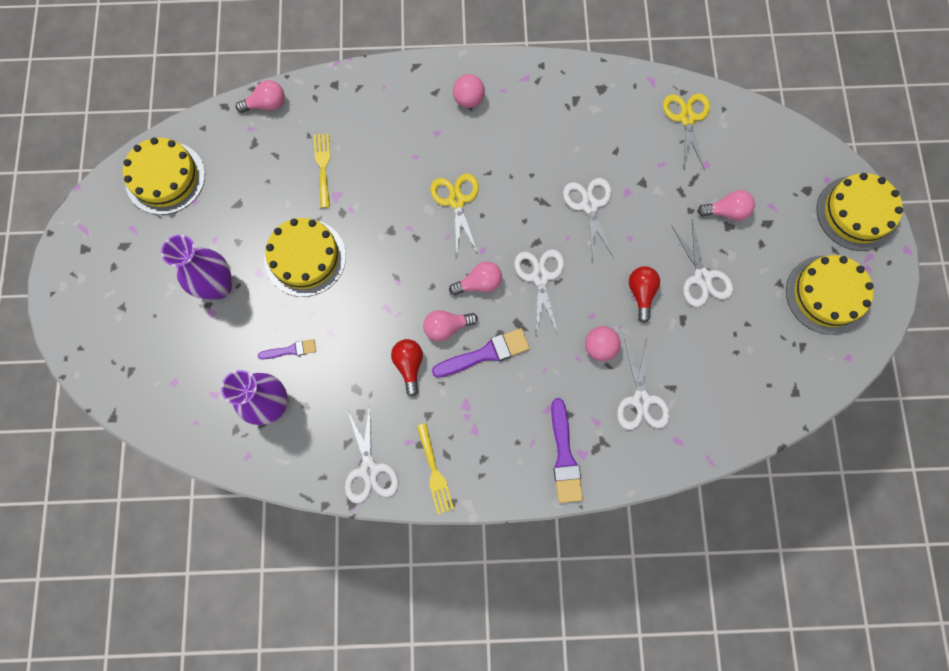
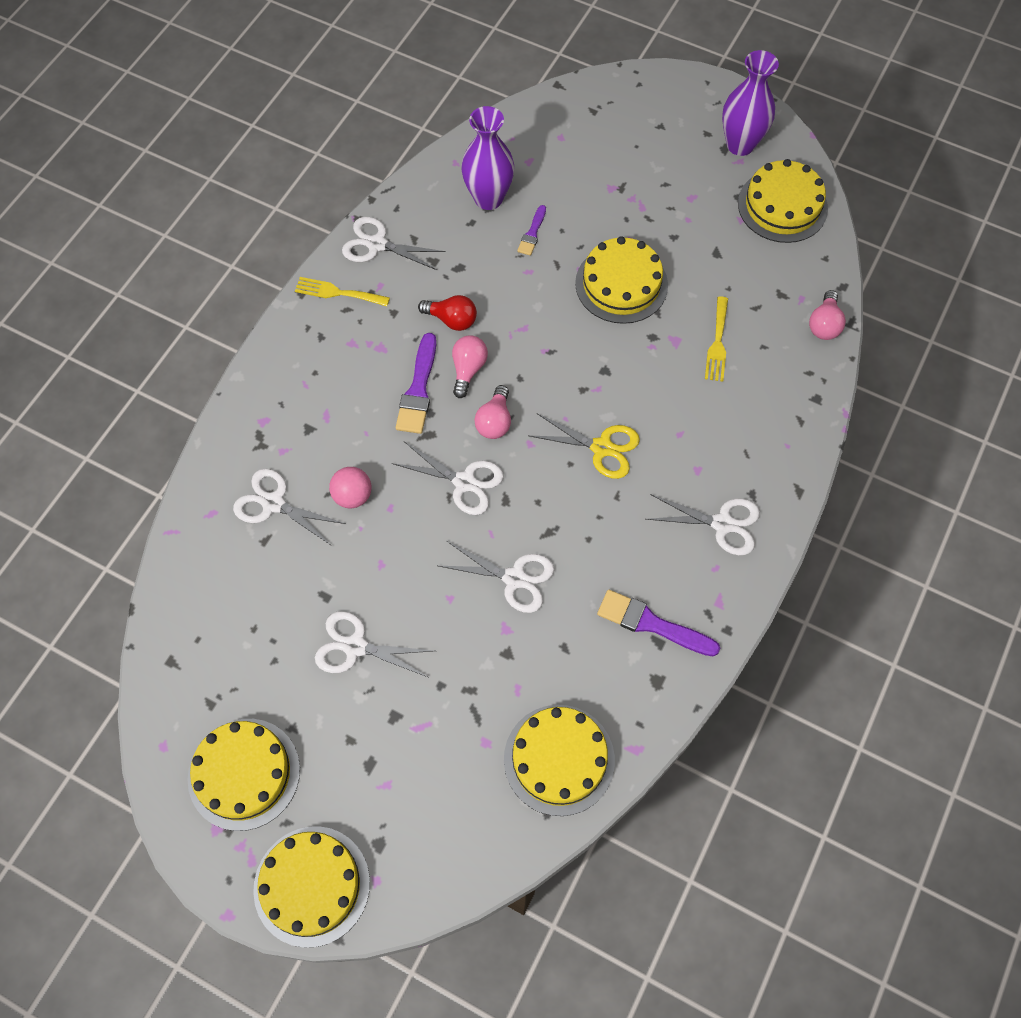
camera: 120 degrees right, 10 degrees down
purple vase [161,235,232,300] -> purple vase moved to [722,50,779,156]
yellow fork [314,133,330,208] -> yellow fork turned 75 degrees clockwise [705,296,728,382]
pink ball [453,74,485,108] -> white scissors [646,494,760,555]
purple brush [551,398,583,503] -> purple brush moved to [597,590,720,657]
red light bulb [629,266,660,323] -> none
yellow scissors [663,94,710,170] -> yellow cake [504,705,615,816]
pink light bulb [697,190,755,221] -> none

